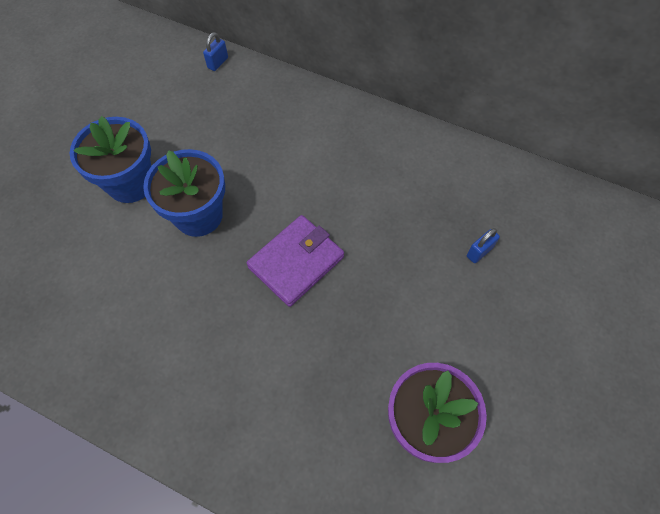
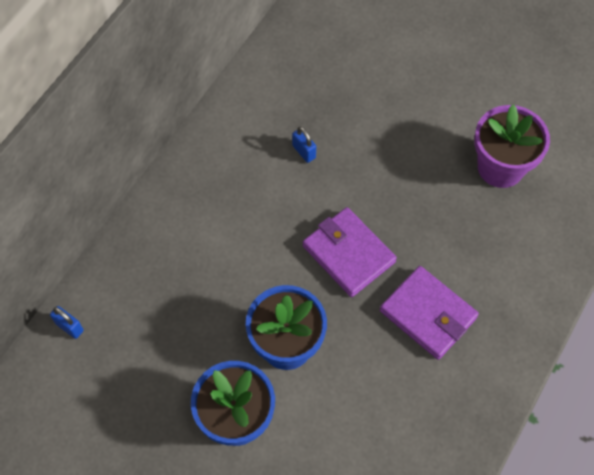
camera: 85 degrees left, 0 degrees up
blue padlock [467,228,500,263] -> blue padlock moved to [292,127,316,163]
none -> purple wallet [380,266,479,360]

